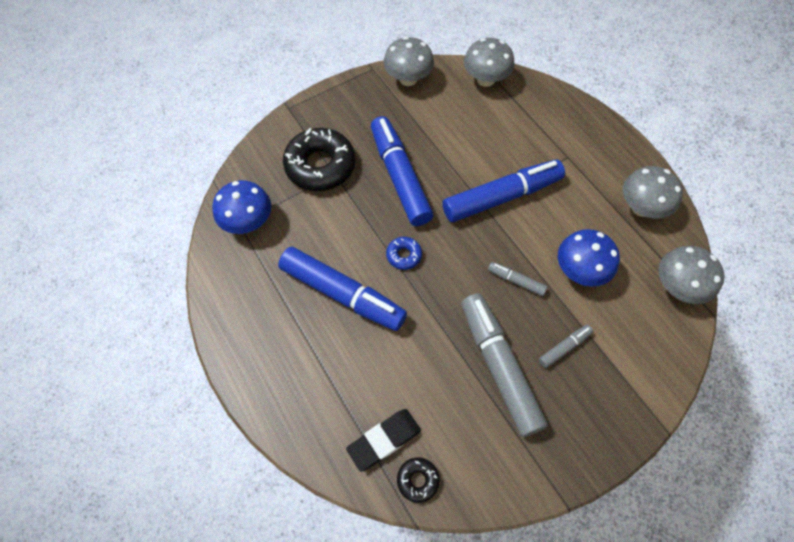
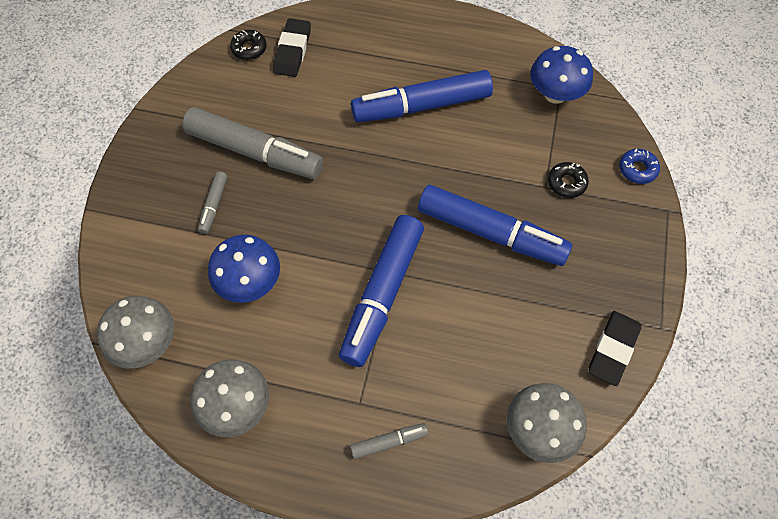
camera: 135 degrees right, 0 degrees up
black donut [283,128,355,191] -> black donut [548,162,589,198], size x0.46
grey mushroom [384,36,434,86] -> black eraser [589,311,641,386]
blue donut [386,237,422,270] -> blue donut moved to [619,148,660,184]
grey marker [488,262,548,296] -> grey marker moved to [350,423,429,459]

